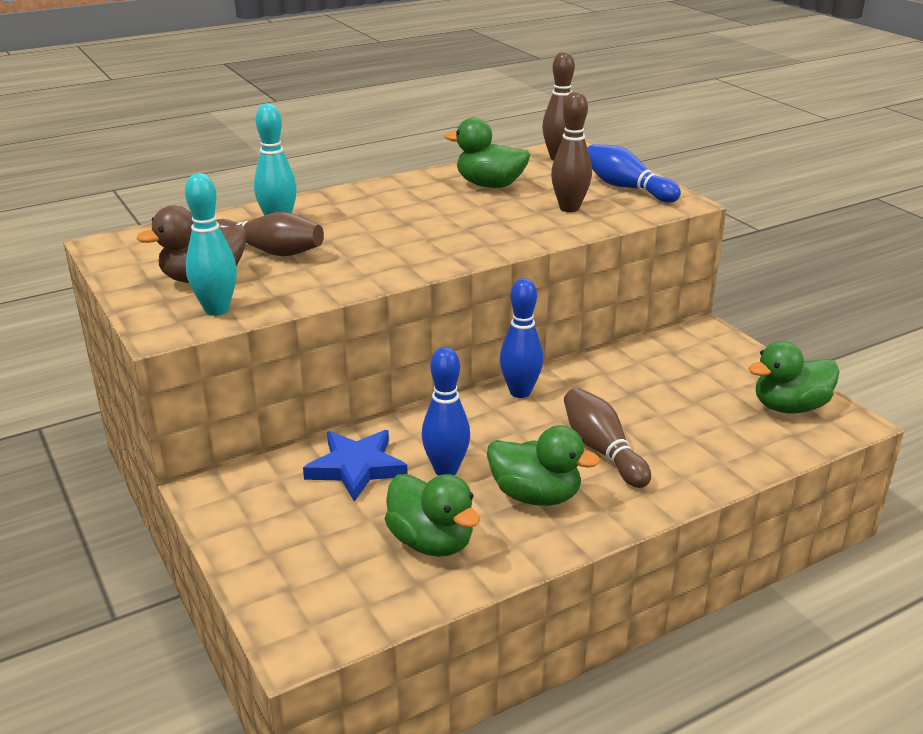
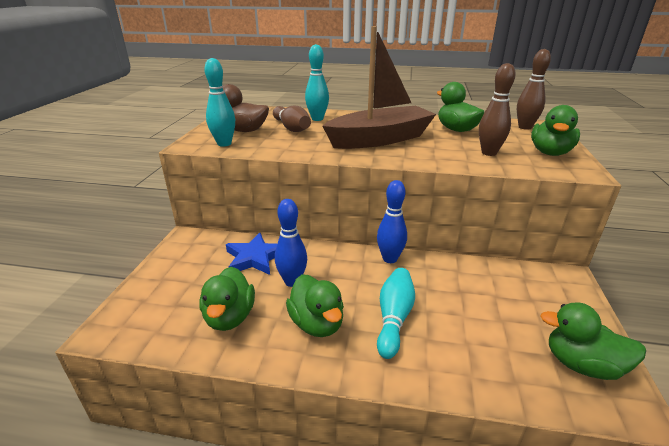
camera: 40 degrees right, 0 degrees up
brown bowling pin [564,388,651,488] -> turquoise bowling pin [377,268,415,359]
blue bowling pin [587,144,681,203] -> green duck [531,105,580,156]
none -> brown boat [322,26,436,149]

